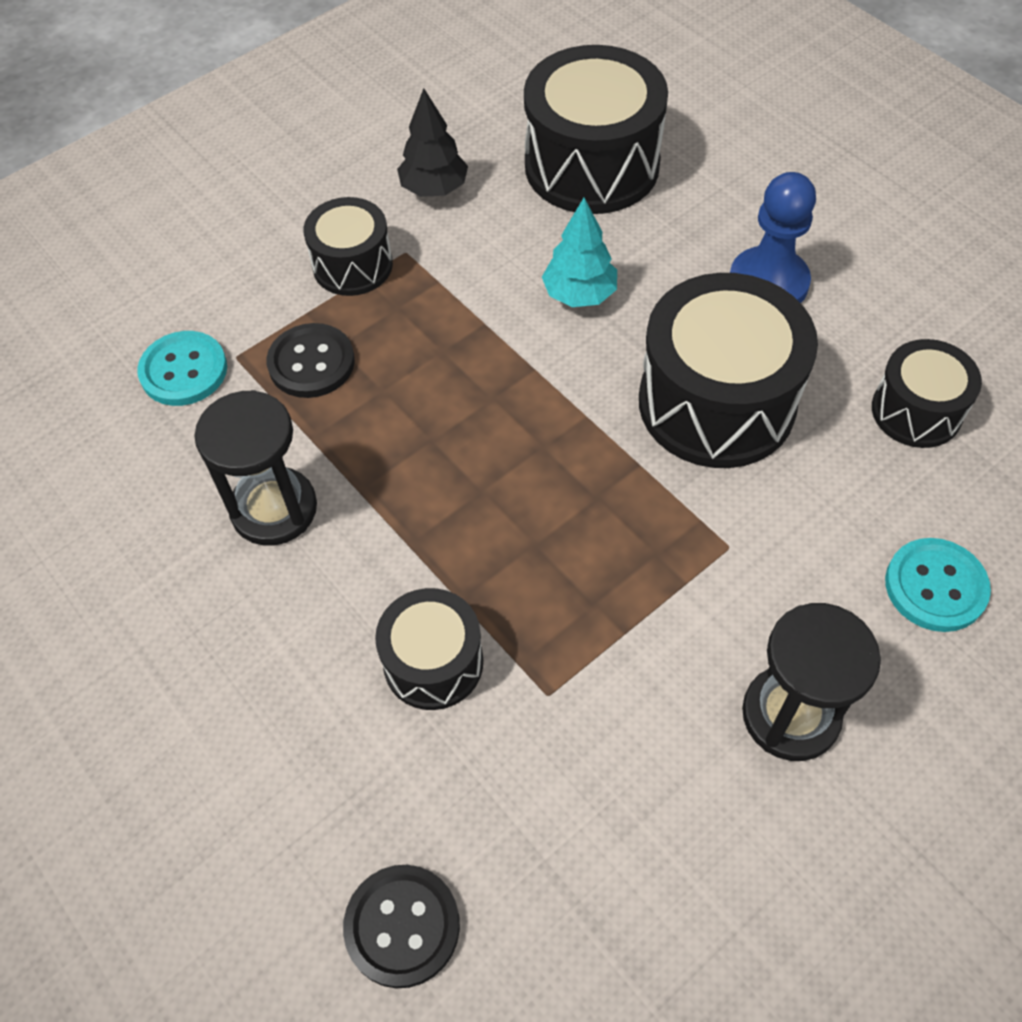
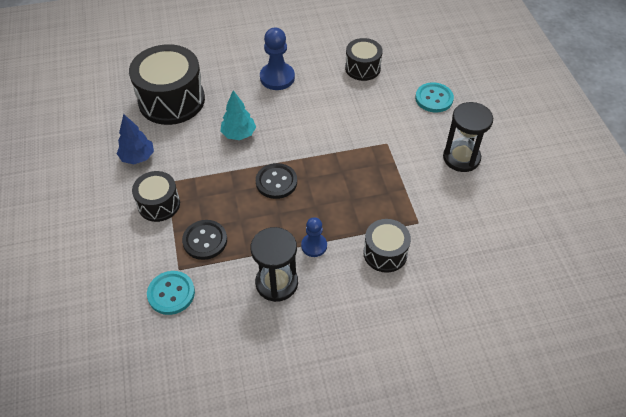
camera: 65 degrees left, 5 degrees down
black button [343,865,460,989] -> black button moved to [256,163,297,199]
black tree [397,88,468,197] -> blue tree [117,114,154,164]
black drum [639,273,818,468] -> none
none -> blue pawn [301,217,327,257]

